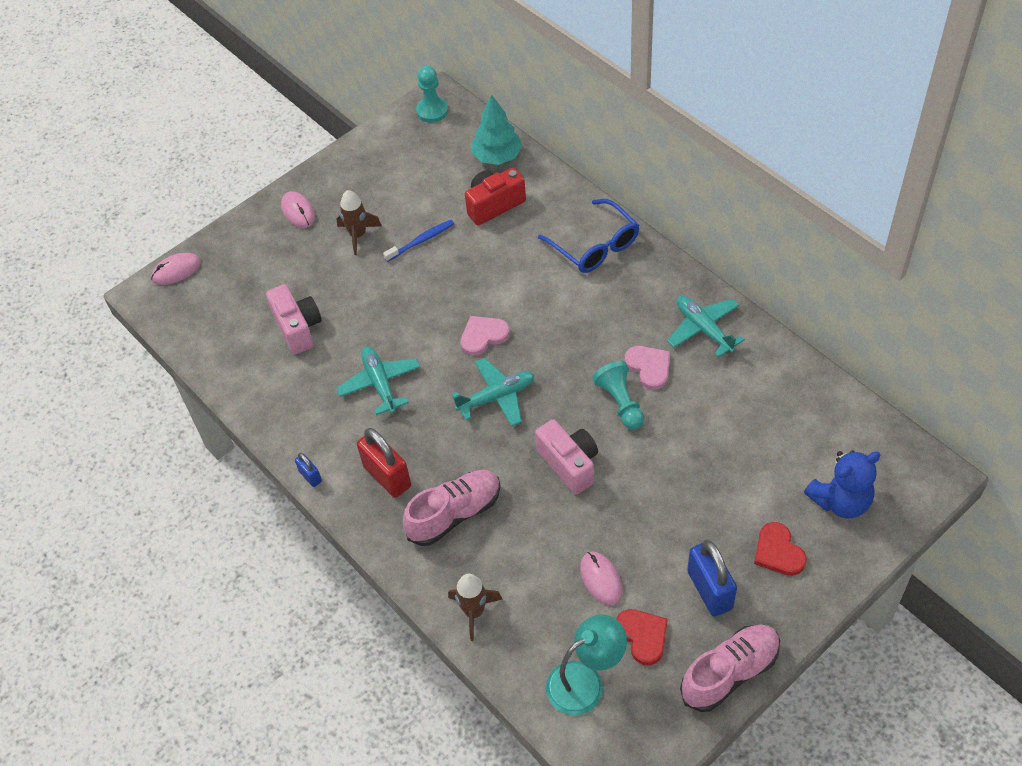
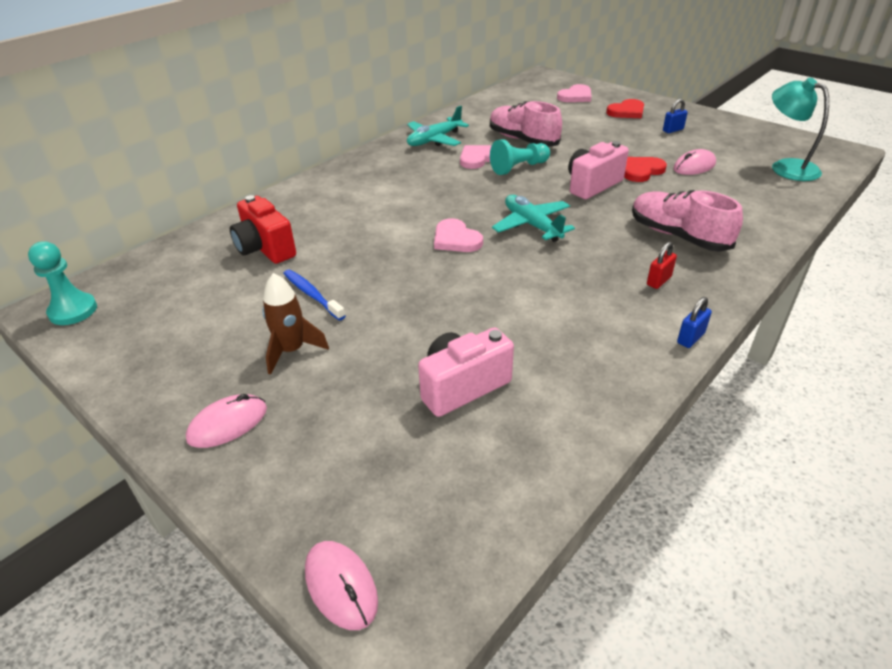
camera: 100 degrees left, 15 degrees down
turquoise plane [336,346,420,415] -> none
red padlock [357,428,411,498] -> red padlock [647,242,677,289], size x0.50
brown rocket [448,574,503,641] -> none
turquoise tree [471,94,522,165] -> none
blue glasses [538,199,639,273] -> none
red heart [616,609,668,665] -> red heart moved to [624,157,667,182]
pink shoe [680,625,780,712] -> pink shoe moved to [490,101,562,147]
blue padlock [687,540,737,616] -> blue padlock [663,99,688,133], size x0.50
blue teddy bear [804,450,881,518] -> pink heart [557,84,592,102]

